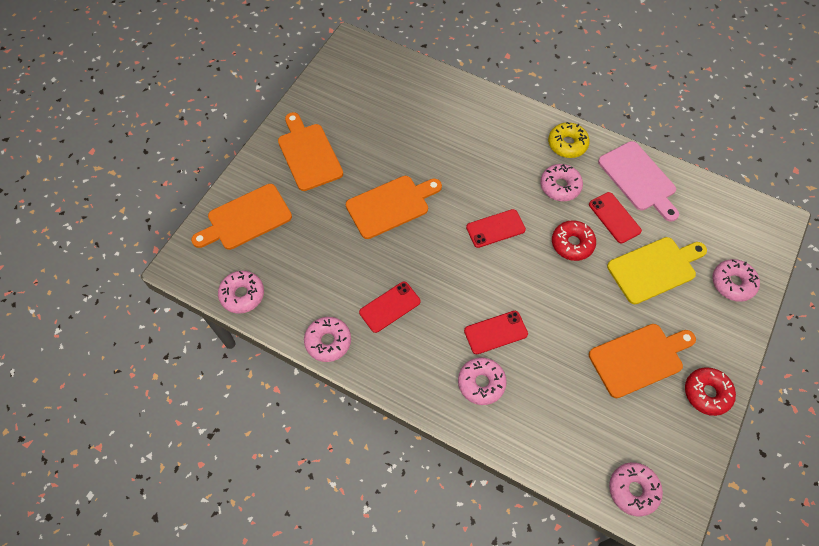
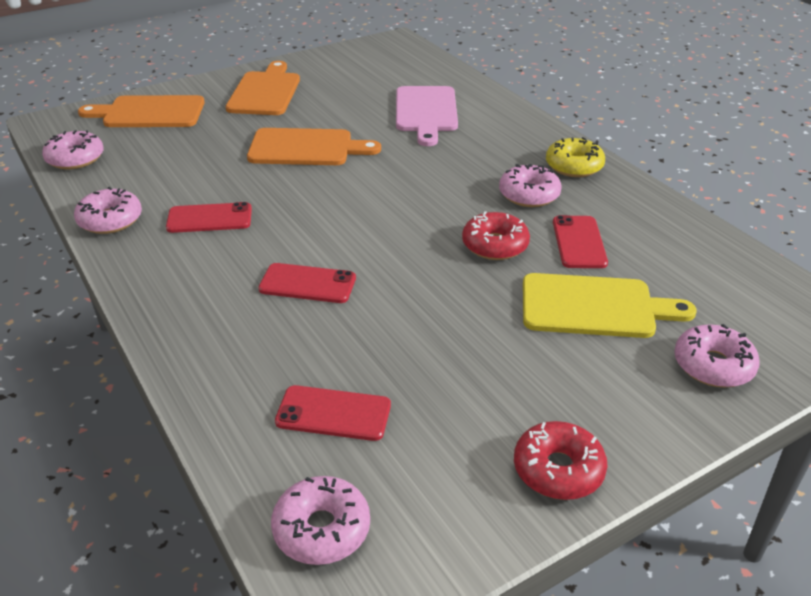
camera: 30 degrees right, 25 degrees down
pink donut [458,358,507,405] -> none
red phone [466,209,526,248] -> red phone moved to [275,385,391,441]
orange cutting board [589,324,696,398] -> none
pink cutting board [598,141,679,222] -> pink cutting board moved to [396,86,458,146]

